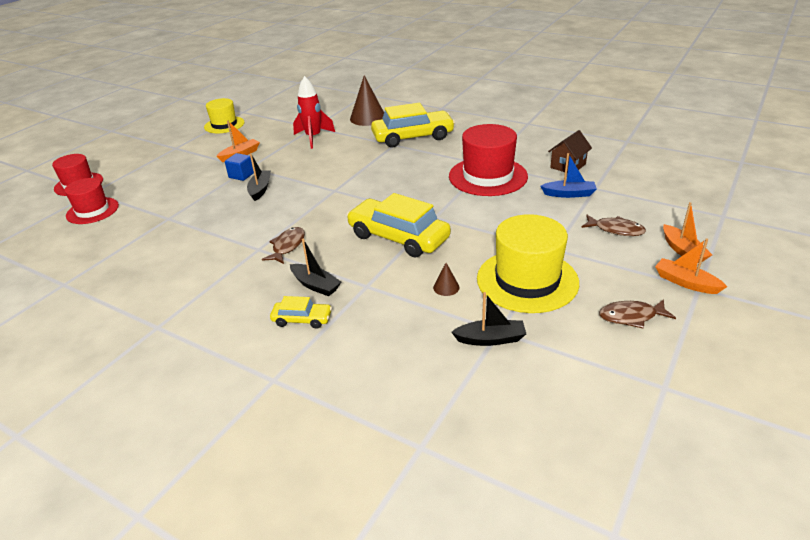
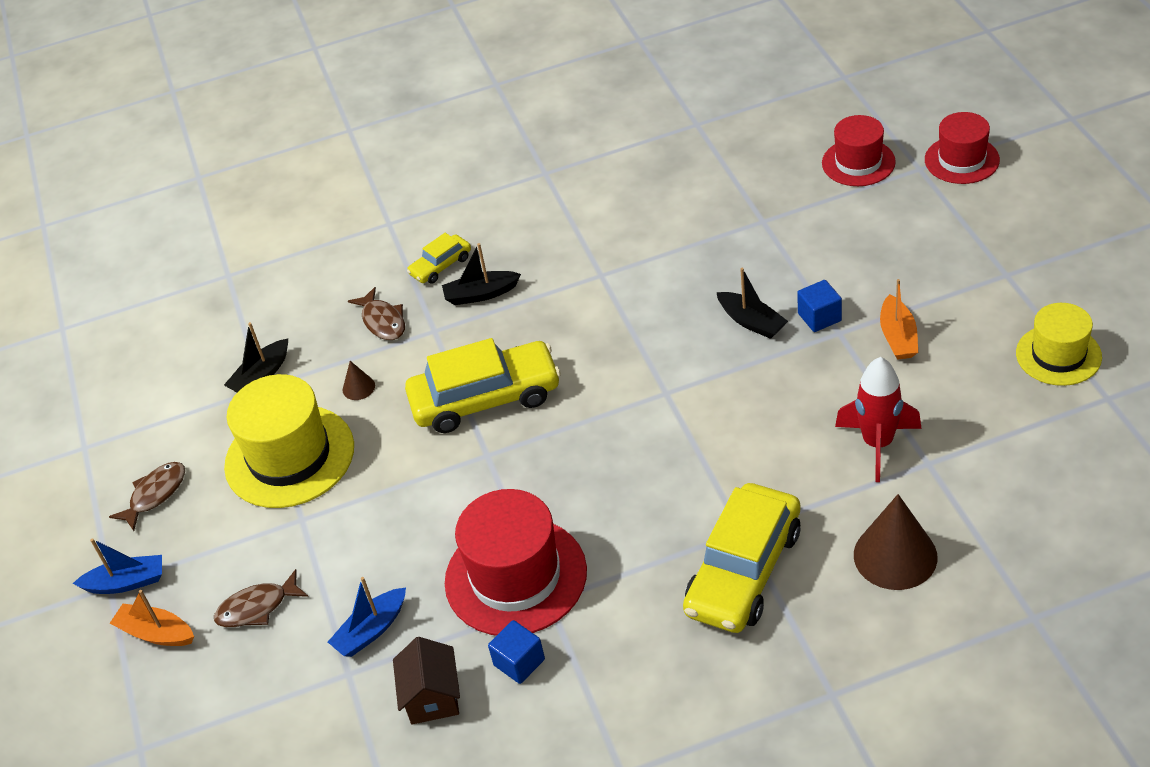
camera: 135 degrees right, 10 degrees up
brown fish [262,227,305,264] -> brown fish moved to [348,287,405,340]
orange boat [655,239,727,294] -> blue boat [73,538,162,594]
none -> blue cube [488,620,545,684]

